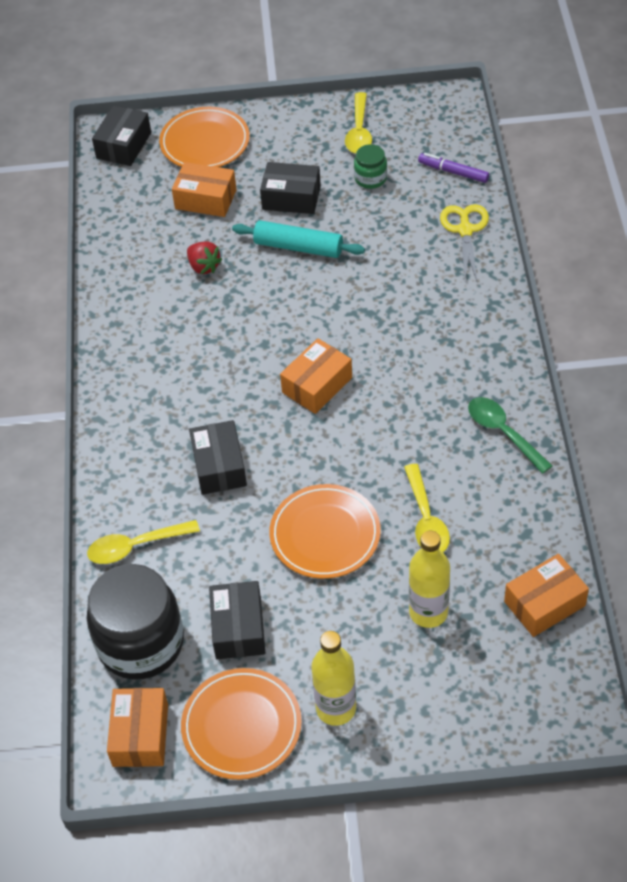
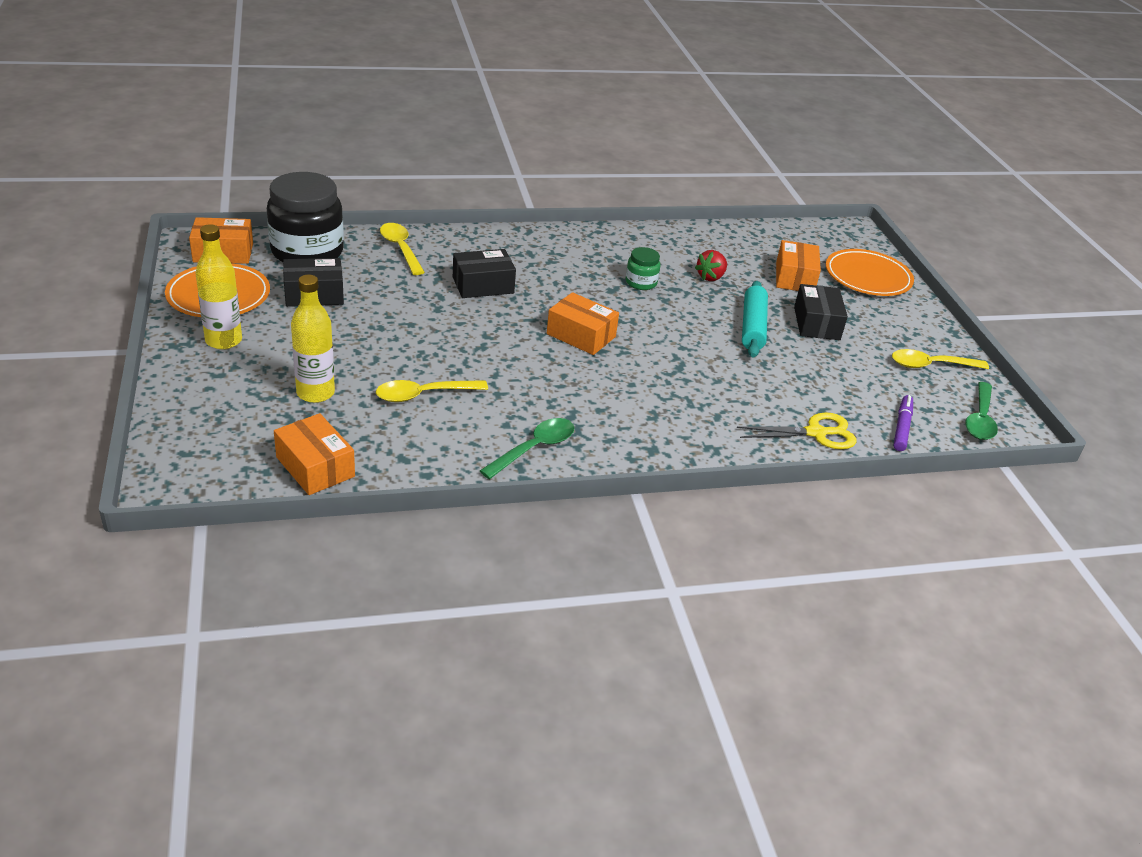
camera: 75 degrees right, 15 degrees down
black box [92,105,151,166] -> none
orange plate [269,484,381,579] -> none
green jar [354,144,387,189] -> green jar moved to [626,247,661,290]
none -> green spoon [965,382,998,440]

